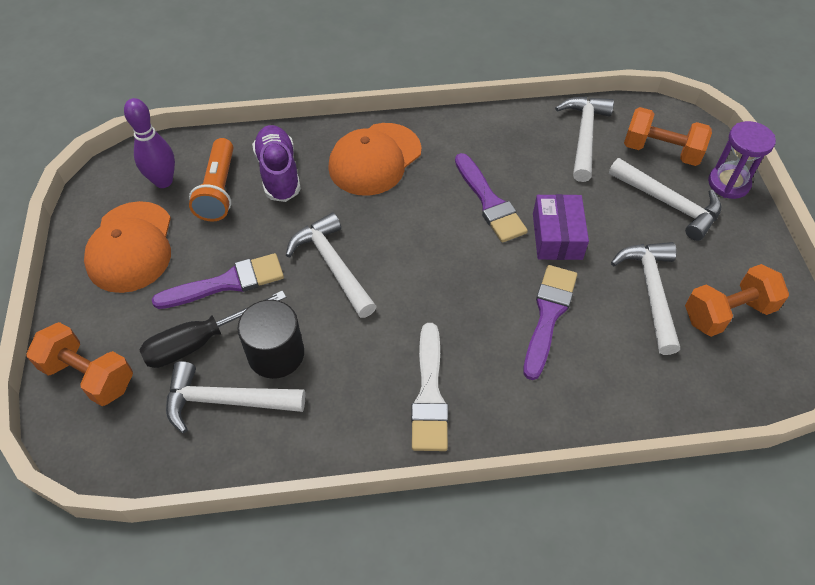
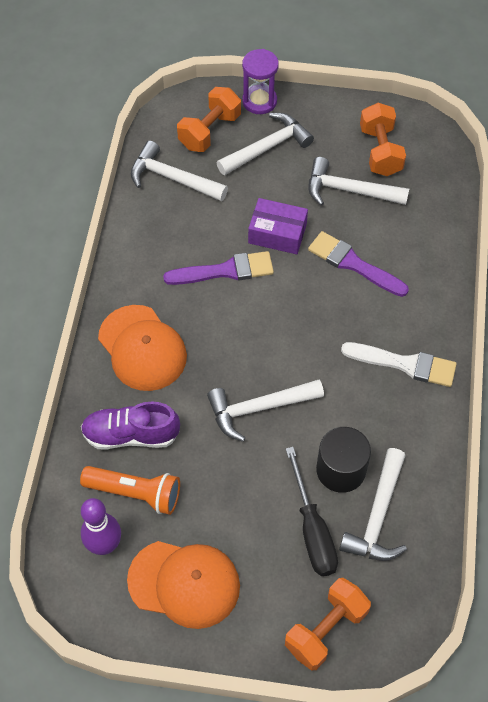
camera: 75 degrees left, 5 degrees up
purple brush [152,253,284,309] -> none

